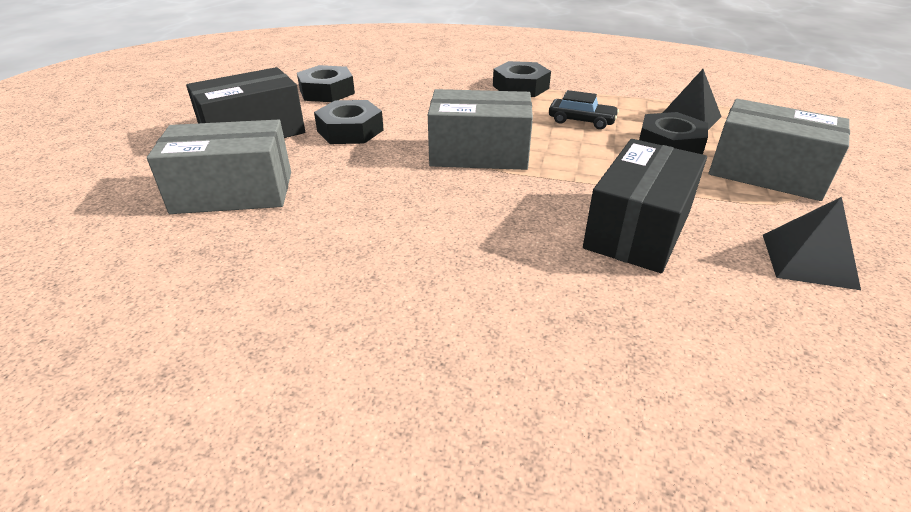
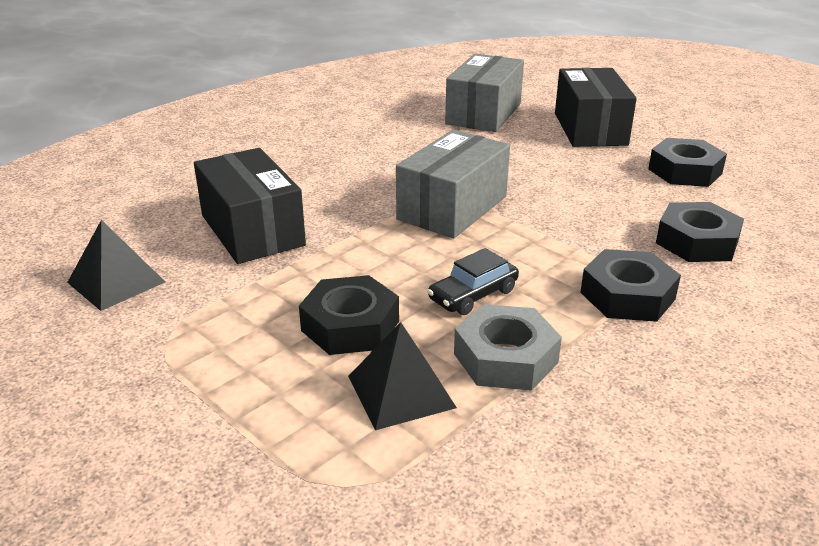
camera: 120 degrees right, 5 degrees down
black nut [314,100,384,144] -> black nut moved to [656,202,744,262]
grey box [709,99,850,201] -> none
none -> grey nut [454,304,562,391]

